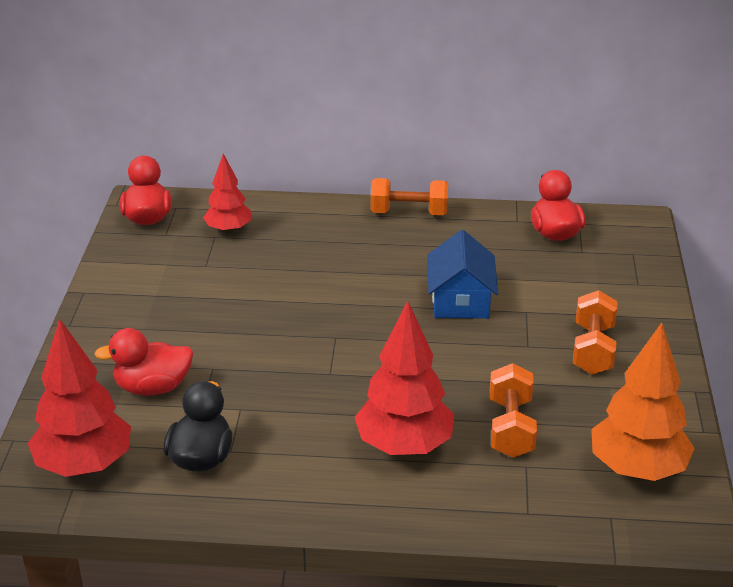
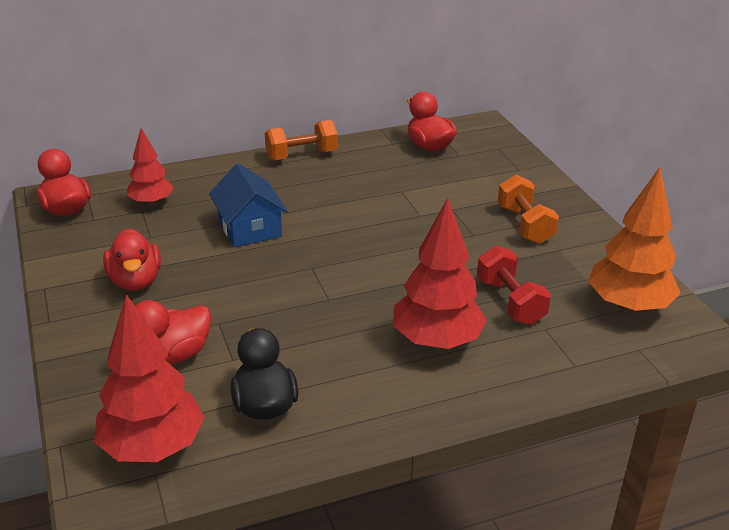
camera: 25 degrees left, 0 degrees up
blue house [427,230,498,319] -> blue house moved to [209,164,288,247]
orange dumbbell [490,363,537,458] -> red dumbbell [477,245,551,325]
none -> red duck [103,228,161,291]

